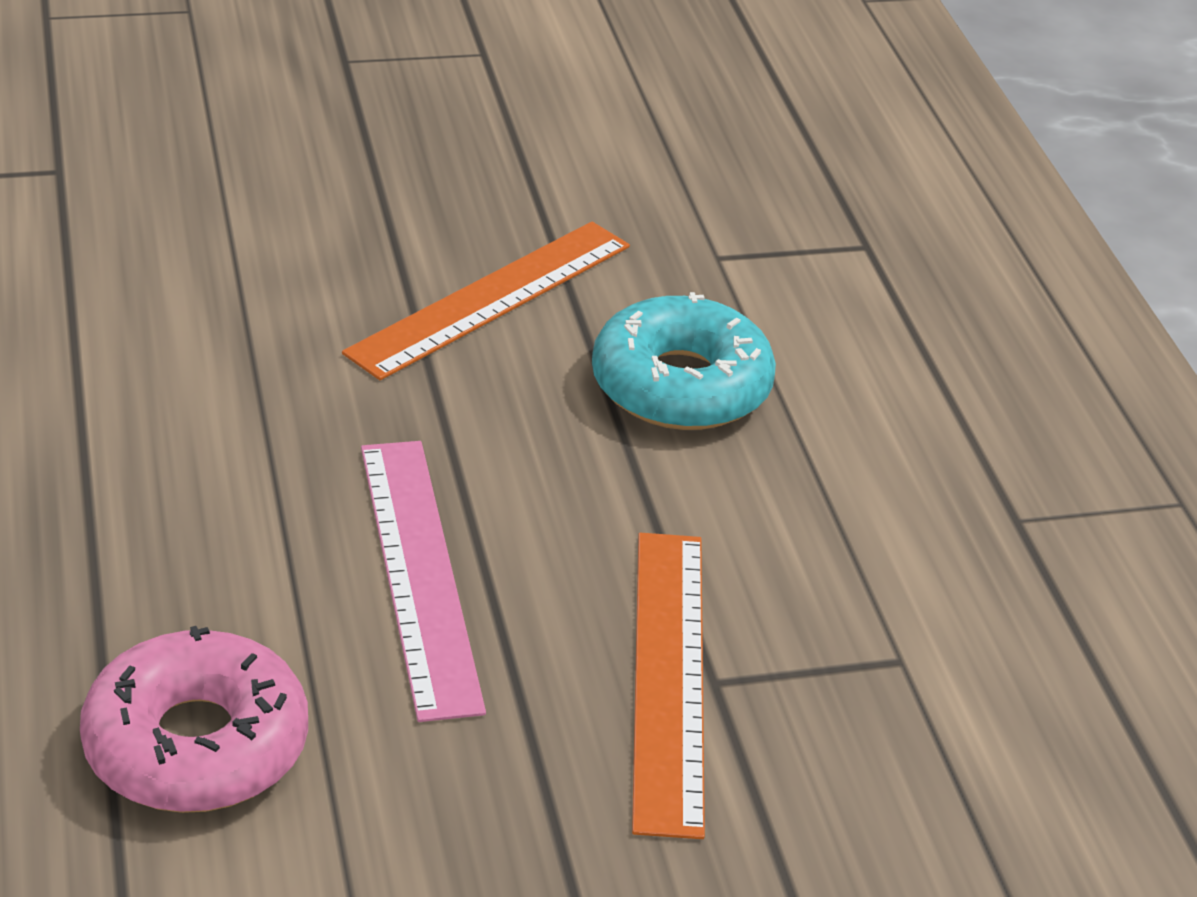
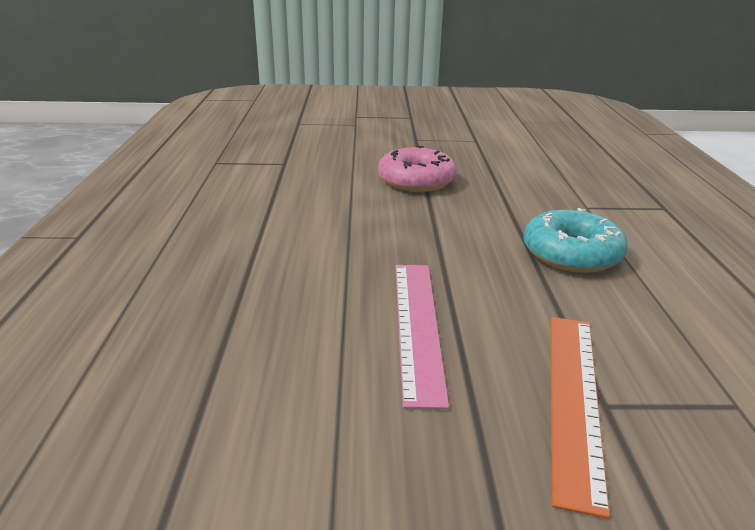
camera: 15 degrees right, 10 degrees down
pink donut [80,626,308,813] -> pink donut moved to [378,145,456,192]
orange ruler [342,222,630,380] -> none

